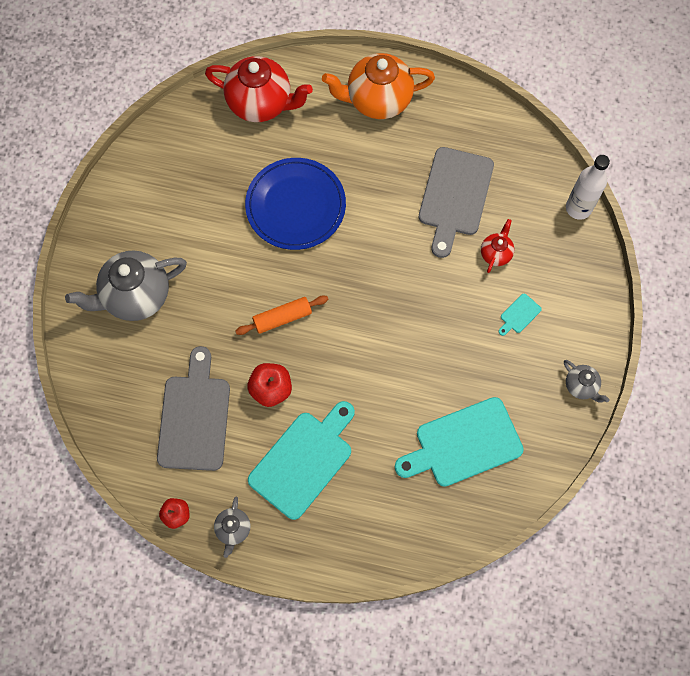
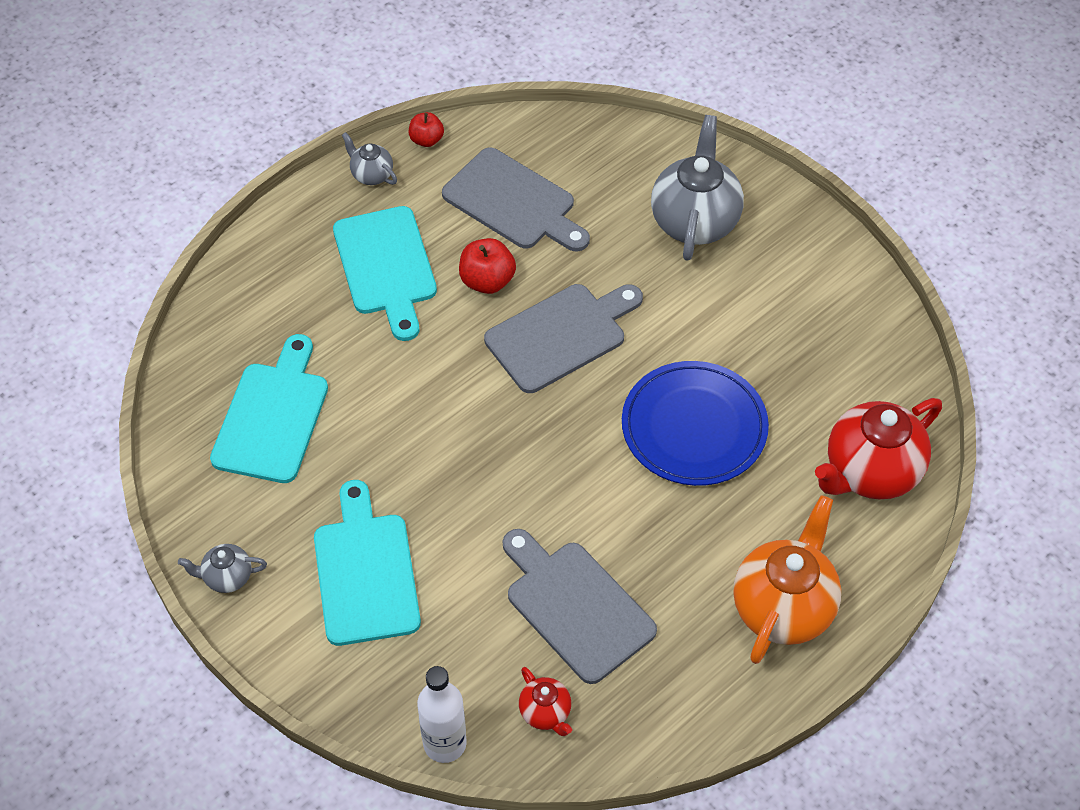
camera: 125 degrees right, 15 degrees down
orange rolling pin [236,295,329,335] -> grey cutting board [484,284,643,393]
red teapot [481,219,514,273] -> red teapot moved to [519,667,572,736]
turquoise cutting board [499,294,542,336] -> turquoise cutting board [314,480,421,646], size x2.45

